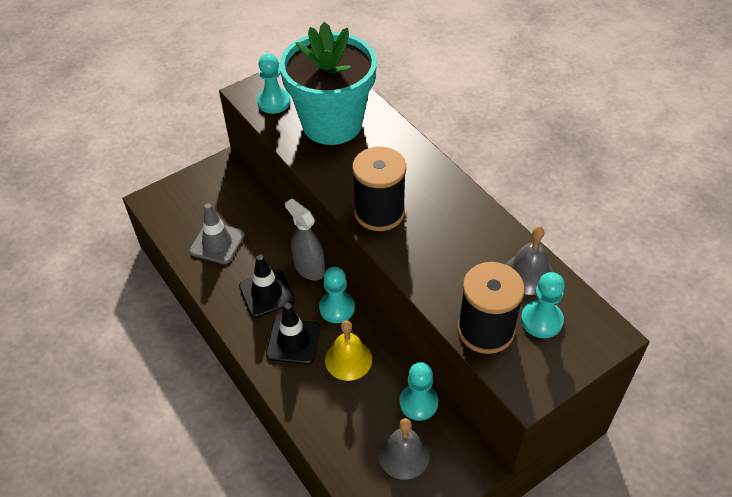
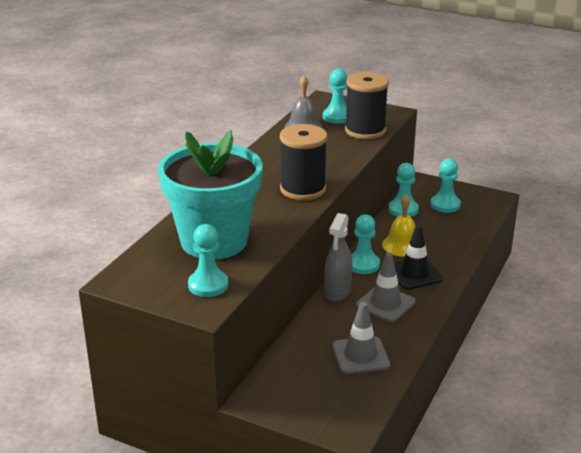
camera: 120 degrees left, 20 degrees down
black traffic cone [239,255,295,318] -> grey traffic cone [356,253,415,322]
grey bell [378,418,430,480] -> turquoise pawn [431,158,461,213]

